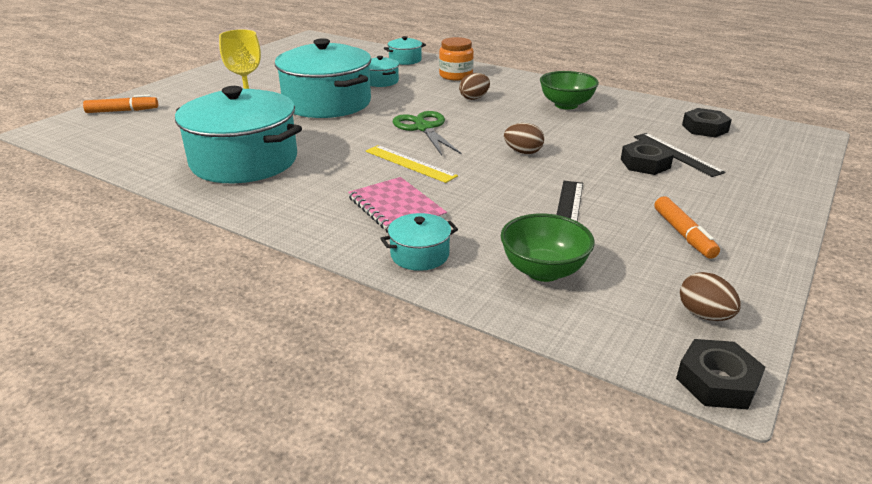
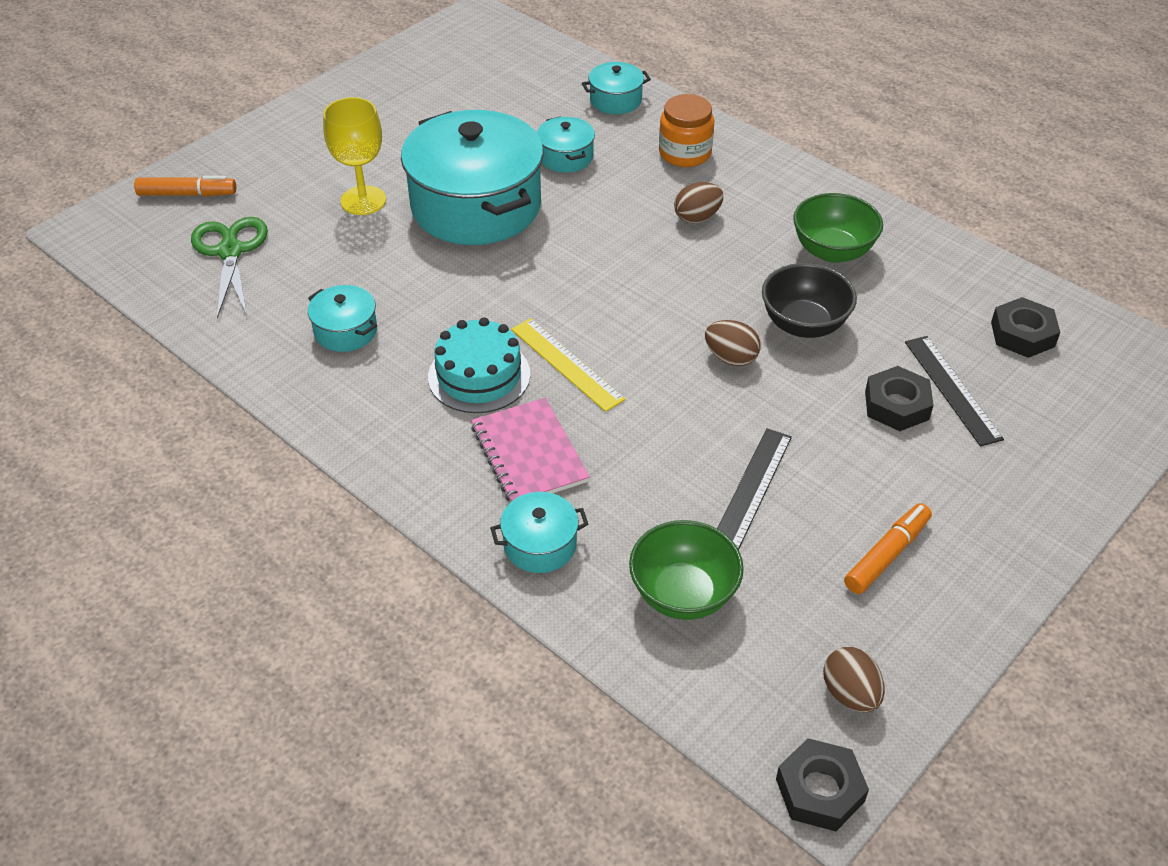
camera: 10 degrees right, 15 degrees up
turquoise pot [175,86,302,183] -> turquoise pot [308,285,377,352], size x0.44
green scissors [393,111,461,156] -> green scissors moved to [191,217,268,318]
orange marker [655,196,720,259] -> orange marker turned 135 degrees counterclockwise [844,503,932,594]
none -> turquoise cake [428,317,530,413]
none -> black bowl [762,263,857,338]

